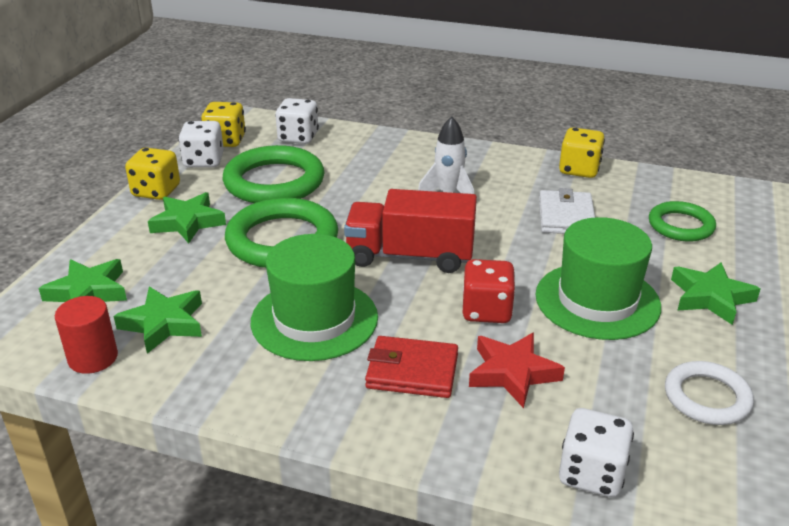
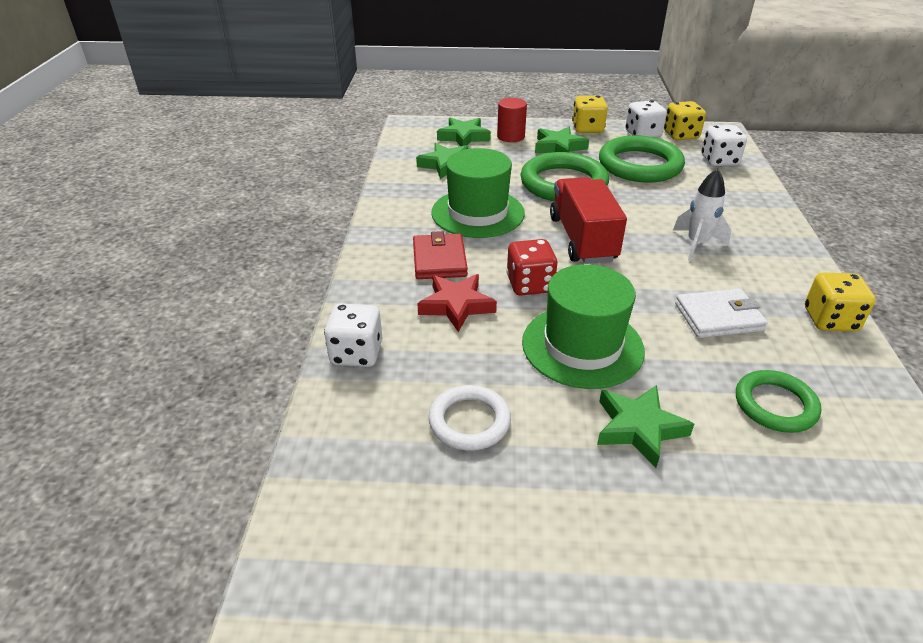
camera: 75 degrees right, 5 degrees up
red cylinder [55,296,118,374] -> red cylinder moved to [497,98,527,142]

